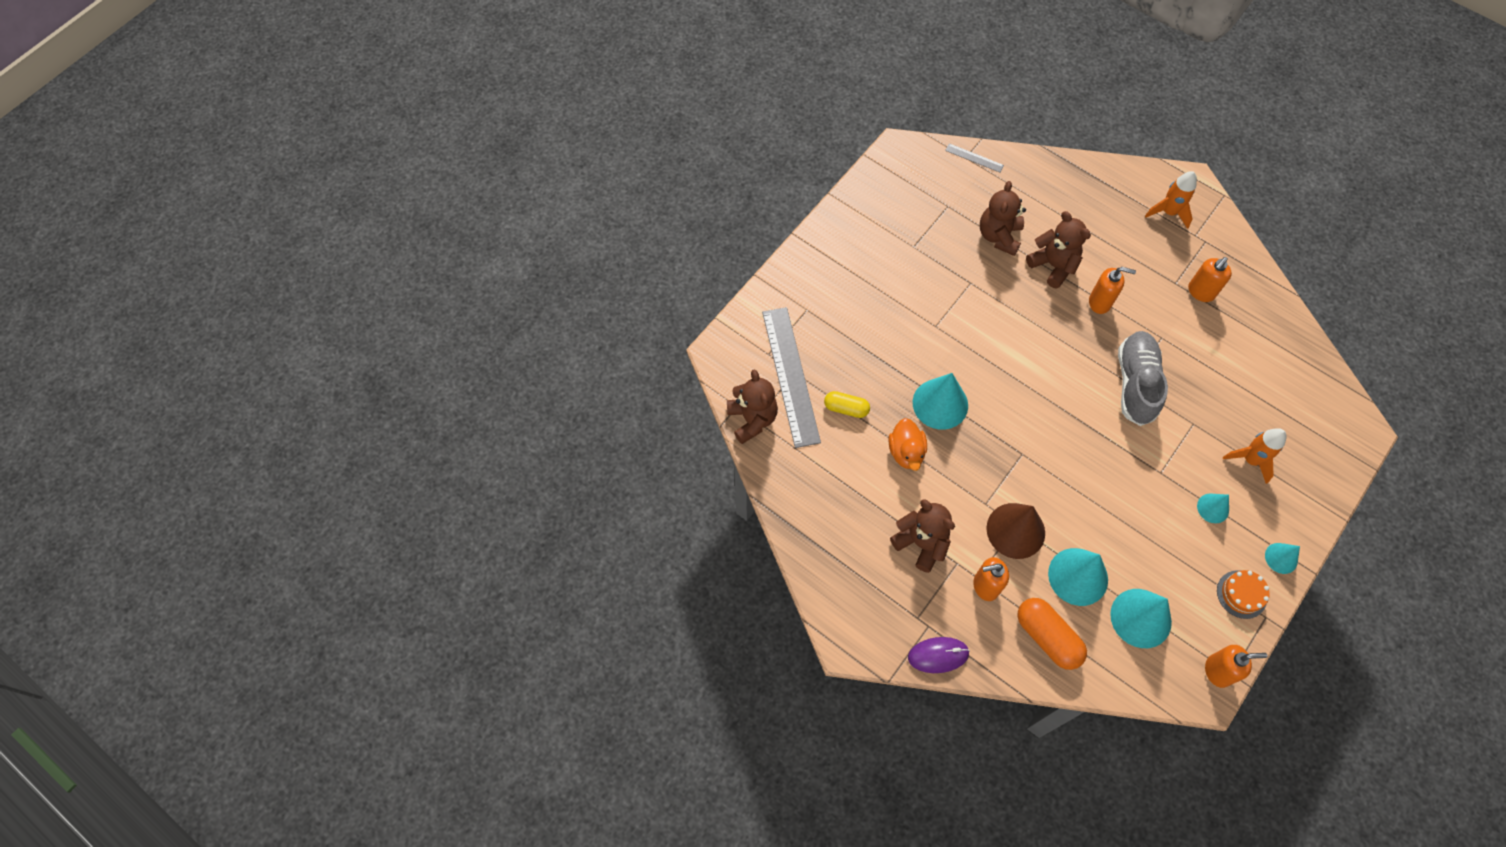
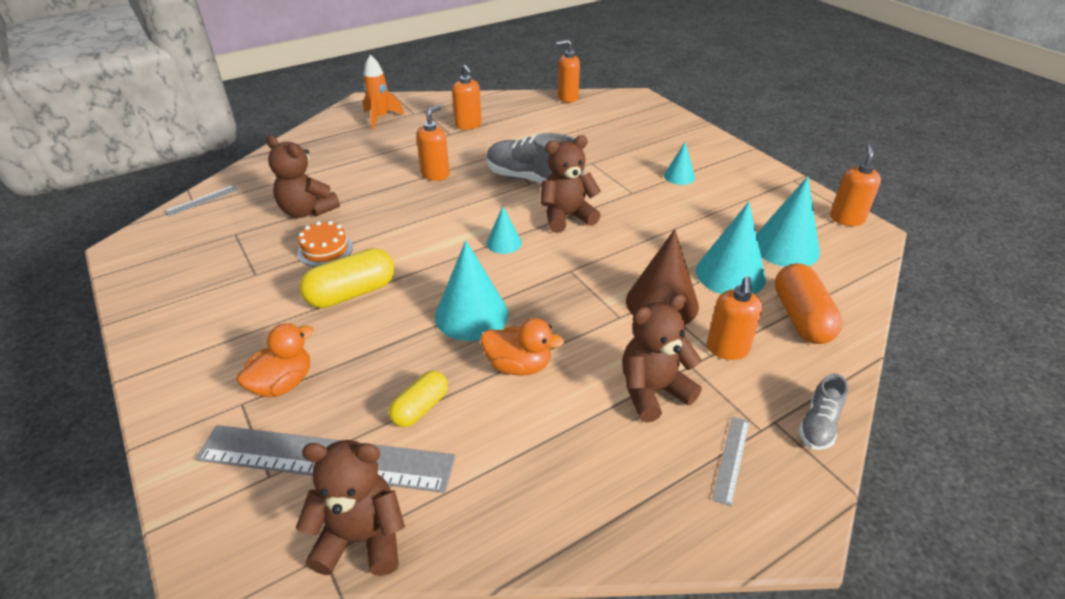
camera: 70 degrees left, 25 degrees down
purple mouse [908,637,970,673] -> grey shoe [799,373,848,450]
orange capsule [1018,598,1087,670] -> orange capsule turned 75 degrees counterclockwise [775,263,843,344]
brown teddy bear [1026,211,1091,289] -> brown teddy bear moved to [541,135,601,233]
orange cake [1217,570,1270,619] -> orange cake moved to [297,221,353,267]
orange rocket [1223,428,1287,484] -> none
turquoise cone [1265,543,1300,574] -> turquoise cone moved to [486,206,522,254]
none -> orange duck [236,323,314,397]
none -> yellow capsule [299,248,394,308]
none -> orange soap dispenser [556,40,580,103]
none -> grey ruler [712,416,750,506]

